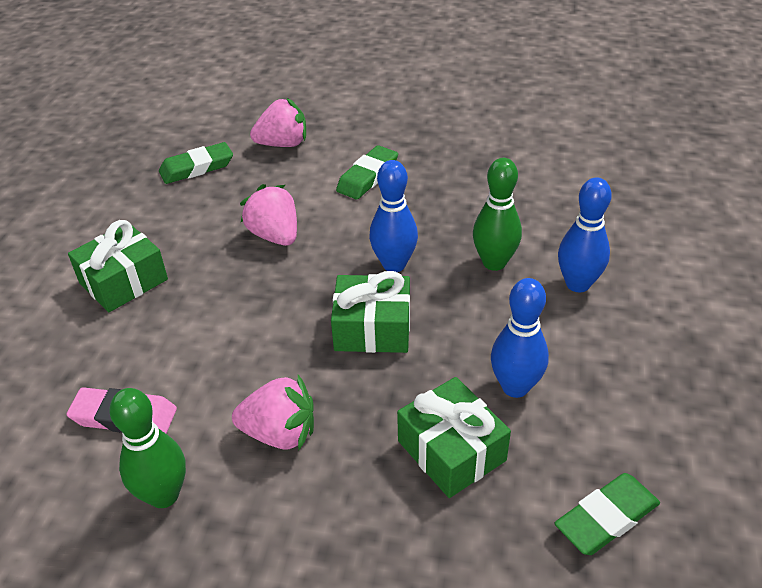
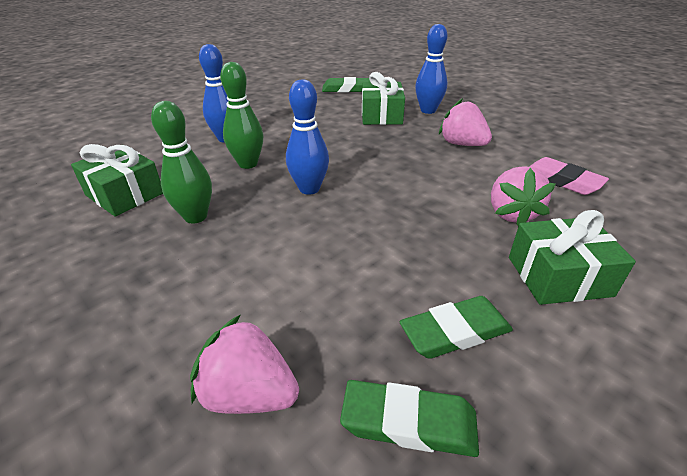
camera: 145 degrees left, 5 degrees down
green bowling pin [109,388,186,508] -> green bowling pin moved to [151,101,212,223]
pink strawberry [240,184,297,246] -> pink strawberry moved to [491,166,556,226]
green gift [331,271,410,353] -> green gift moved to [71,144,163,216]
green eraser [336,145,398,199] -> green eraser moved to [400,296,513,359]
blue bowling pin [491,278,549,398] -> blue bowling pin moved to [415,24,447,114]

